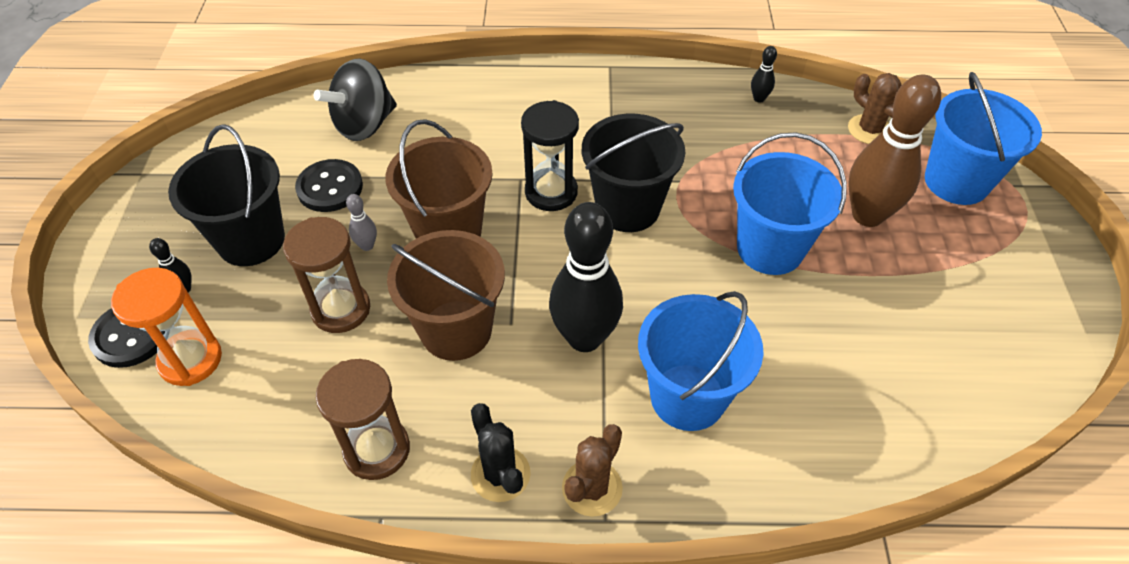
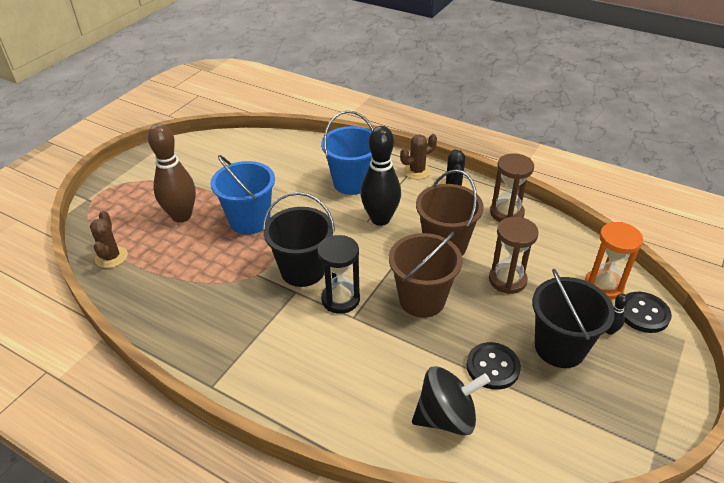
camera: 150 degrees left, 10 degrees down
grey bowling pin [346,194,377,251] -> none
black bowling pin [751,46,777,103] -> none
blue bucket [925,72,1042,205] -> none

